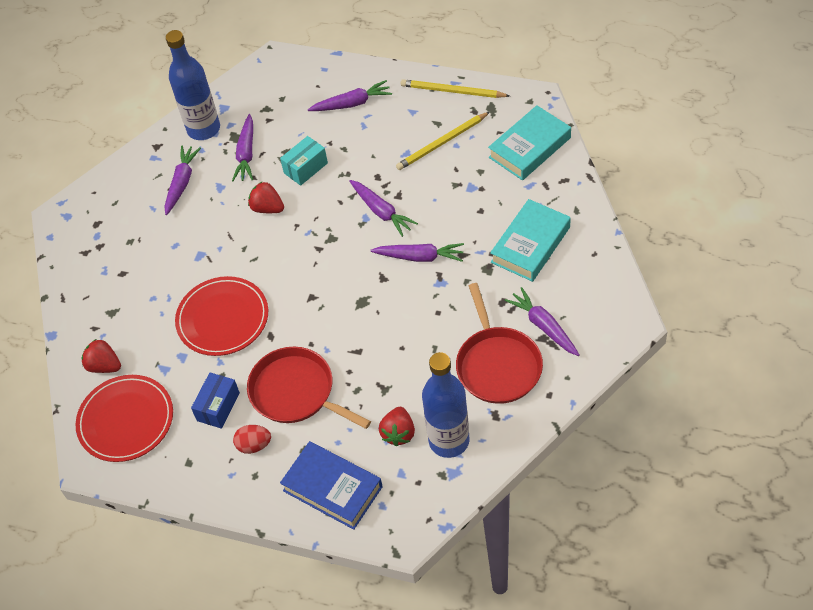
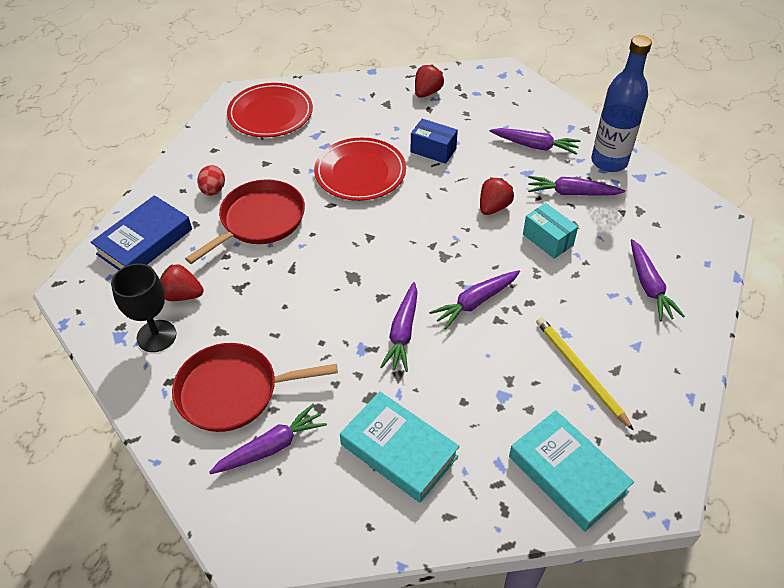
camera: 90 degrees right, 5 degrees down
red strawberry [81,339,121,373] -> red strawberry moved to [415,65,444,98]
blue box [191,373,240,429] -> blue box moved to [411,119,458,164]
yellow pencil [401,79,510,98] -> none
blue bottle [422,352,470,458] -> black goblet [111,263,176,352]

